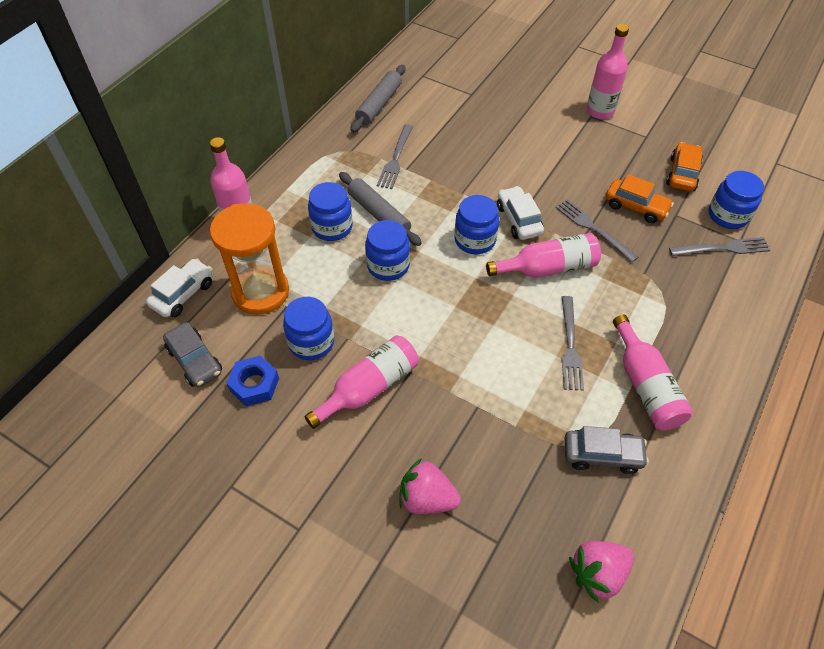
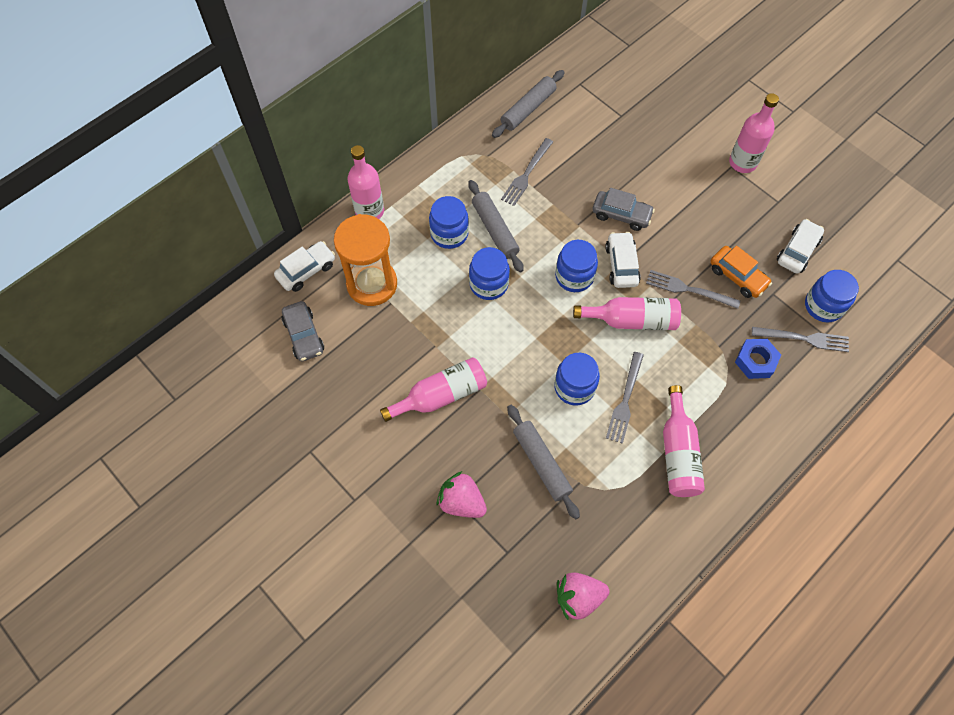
camera: 15 degrees right, 10 degrees up
blue nut [227,356,279,406] -> blue nut moved to [735,339,781,379]
blue jar [283,297,334,360] -> blue jar moved to [554,353,600,405]
grey fork [556,199,638,262] -> grey fork turned 45 degrees counterclockwise [646,270,740,309]
grey car [565,426,649,474] -> grey car moved to [593,188,655,231]
orange car [666,142,703,192] -> white car [777,219,824,274]
none -> grey rolling pin [507,405,580,519]

